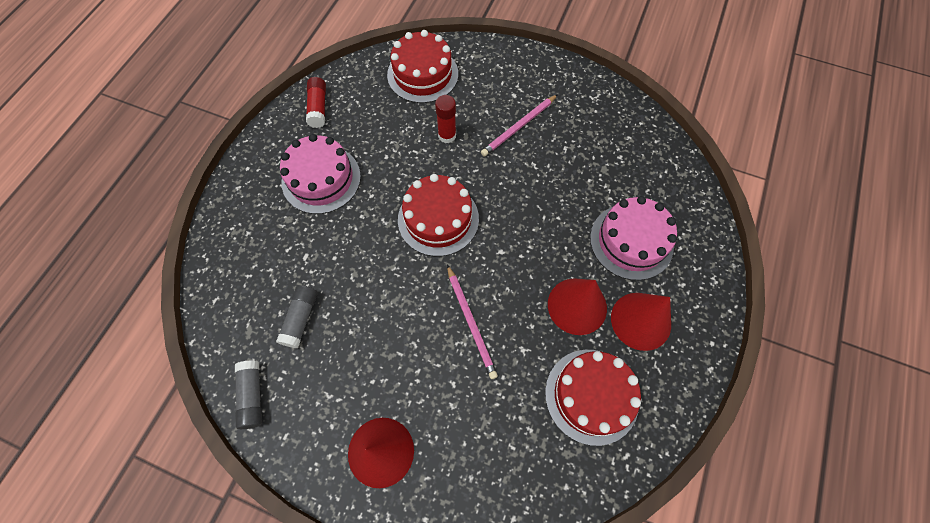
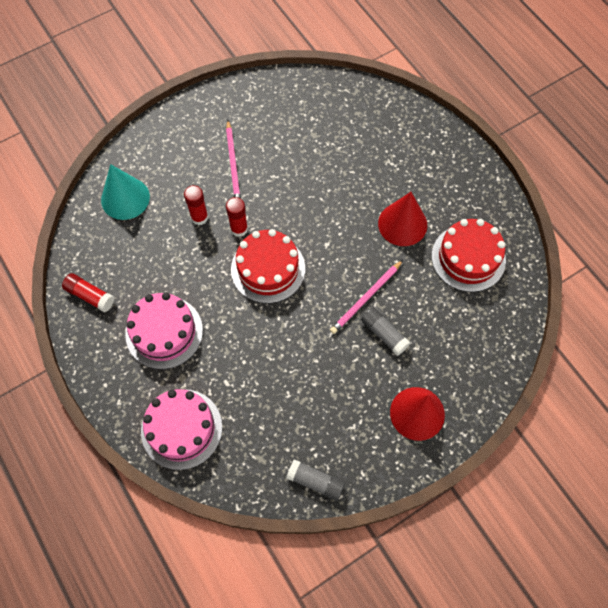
camera: 55 degrees left, 0 degrees up
grey glue stick [276,285,318,348] -> grey glue stick moved to [361,307,411,356]
red cake [387,30,458,103] -> turquoise cone [101,164,150,220]
pink pencil [447,265,498,379] -> pink pencil turned 120 degrees clockwise [330,260,403,334]
pink cake [590,196,677,280] -> pink cake moved to [141,389,222,470]
red cone [611,293,671,351] -> none
none -> red glue stick [226,197,248,237]

